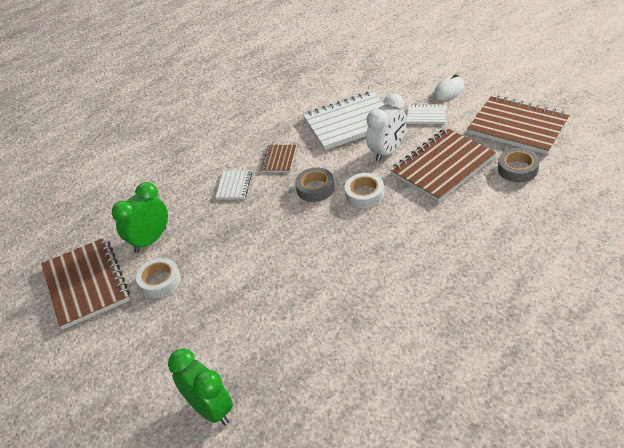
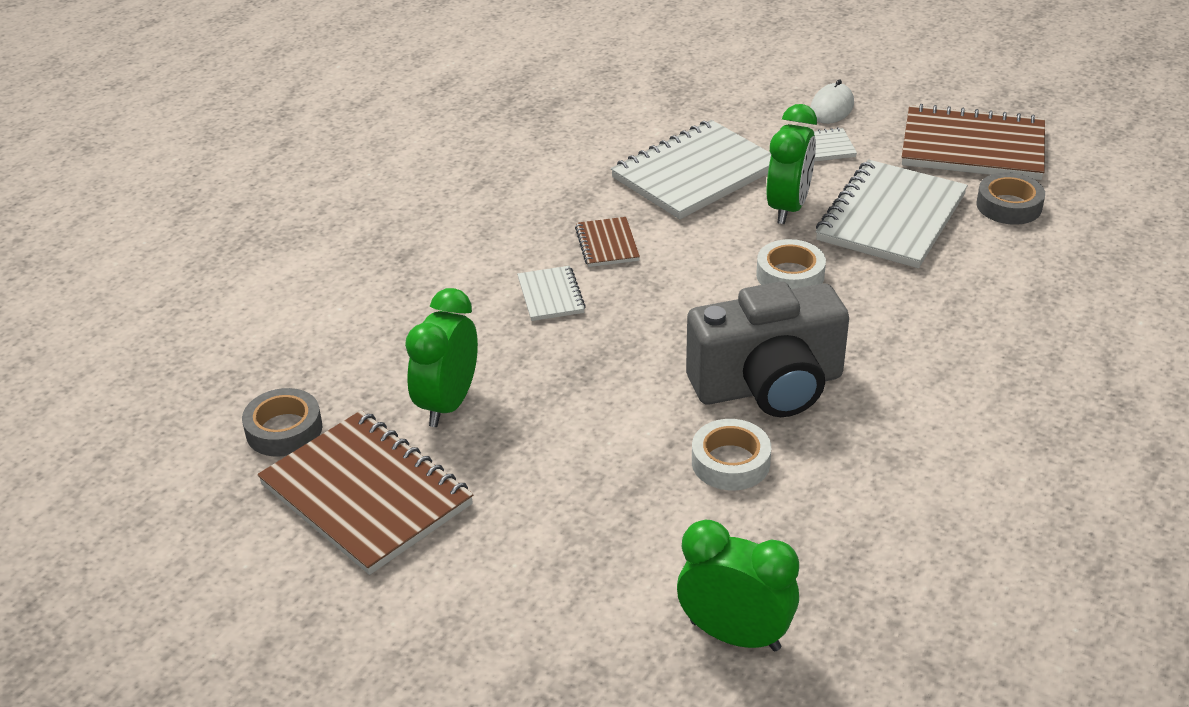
camera: 25 degrees left, 5 degrees down
white tape [136,258,181,298] -> white tape moved to [692,419,771,490]
grey tape [295,168,335,202] -> grey tape moved to [242,388,322,457]
white clock [366,93,407,162] -> green clock [766,104,817,224]
brown notebook [390,128,496,202] -> white notebook [816,159,968,268]
none -> grey camera [686,281,849,417]

